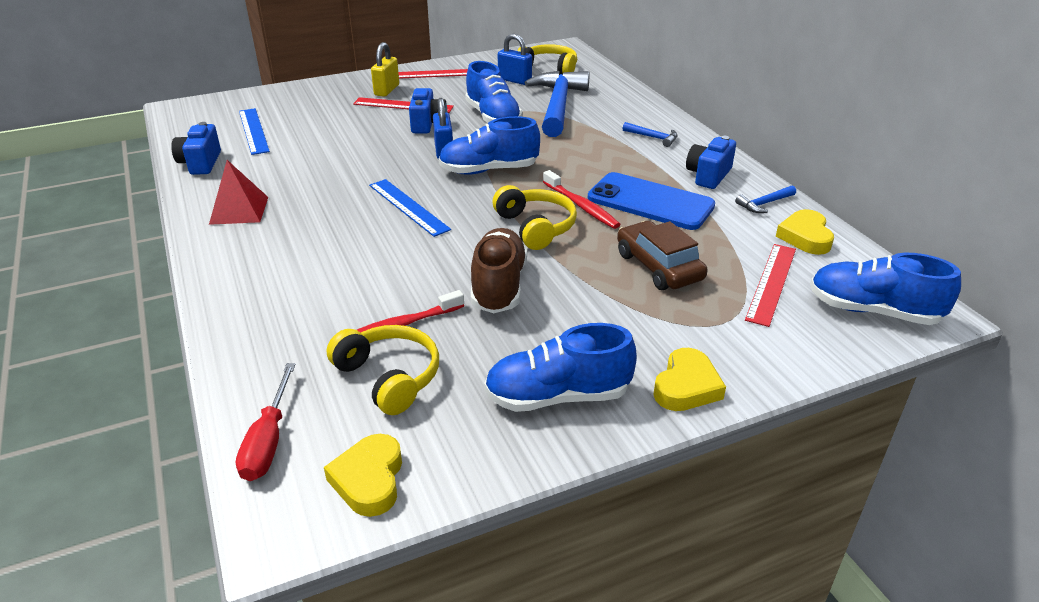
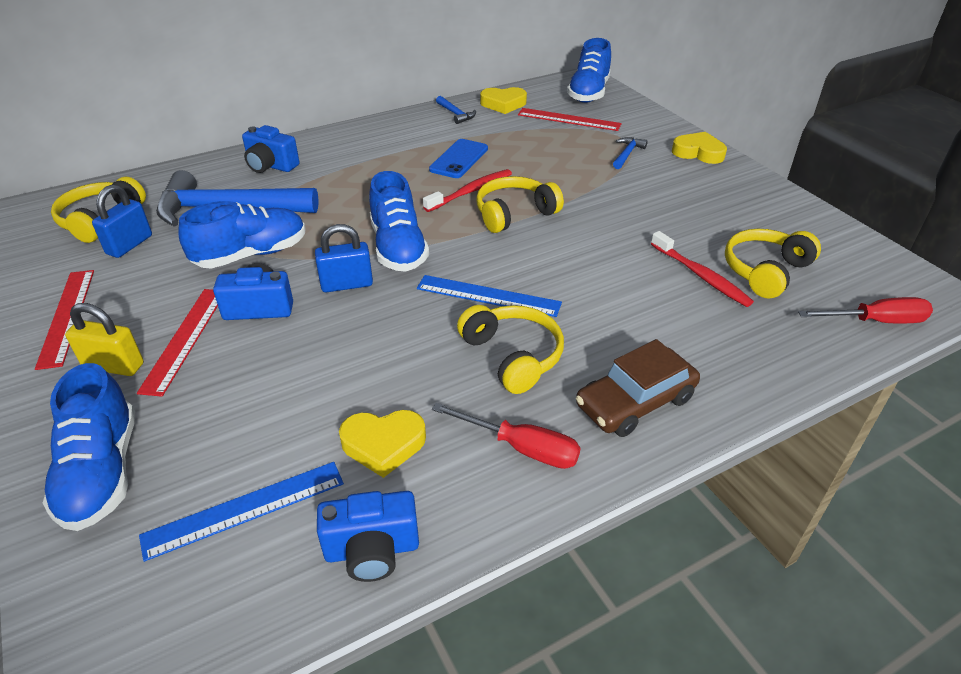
camera: 95 degrees left, 5 degrees up
red pyramid [209,160,268,225] -> red screwdriver [432,403,581,469]
yellow heart [324,434,402,517] -> yellow heart moved to [339,410,426,478]
blue ruler [369,179,451,237] -> blue ruler turned 60 degrees clockwise [417,275,562,317]
brown shoe [471,228,527,313] -> none
blue shoe [484,323,637,412] -> blue shoe moved to [43,363,135,531]
blue phone [588,172,715,230] -> blue phone [429,139,488,178], size x0.65
brown car [617,221,708,290] -> brown car moved to [576,339,700,437]
blue hammer [623,122,678,147] -> blue hammer moved to [613,137,648,169]
blue camera [686,136,736,189] -> blue camera moved to [242,125,299,173]
none -> yellow headphones [457,305,564,394]

